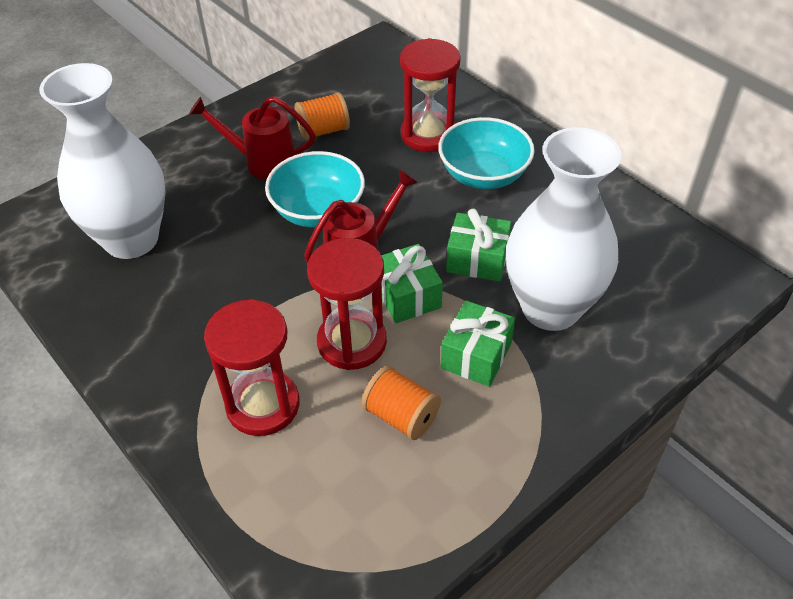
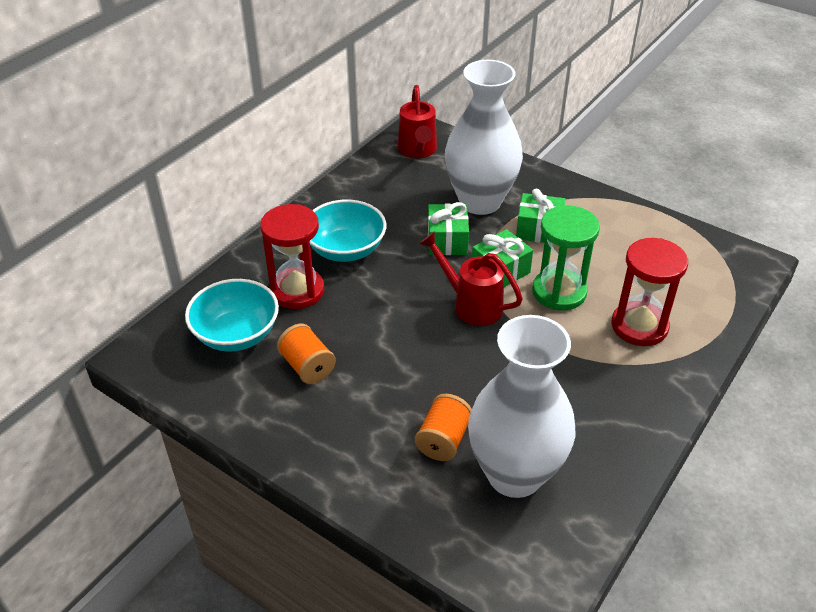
camera: 105 degrees left, 5 degrees down
red watering can [189,96,315,180] -> red watering can moved to [398,85,437,158]
turquoise bowl [265,151,365,227] -> turquoise bowl moved to [185,279,279,352]
red hourglass [307,238,387,370] -> green hourglass [532,205,600,311]
orange spool [361,366,441,440] -> orange spool moved to [415,394,472,461]

